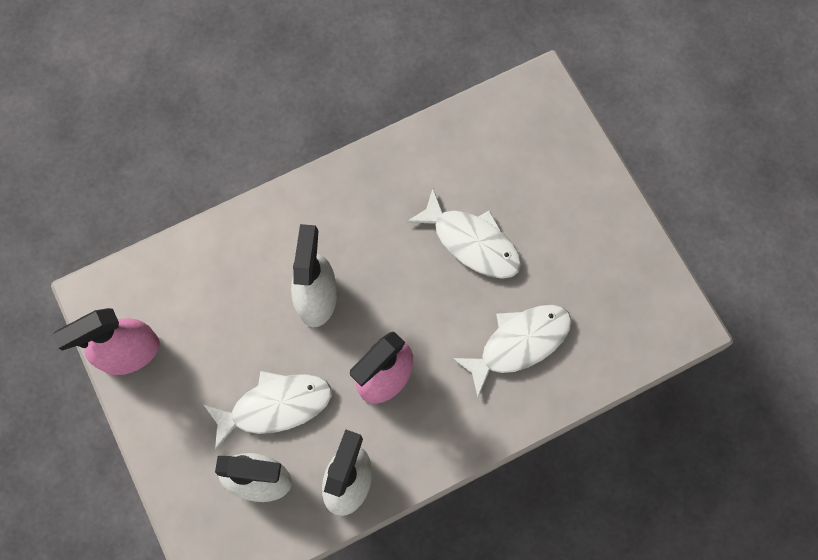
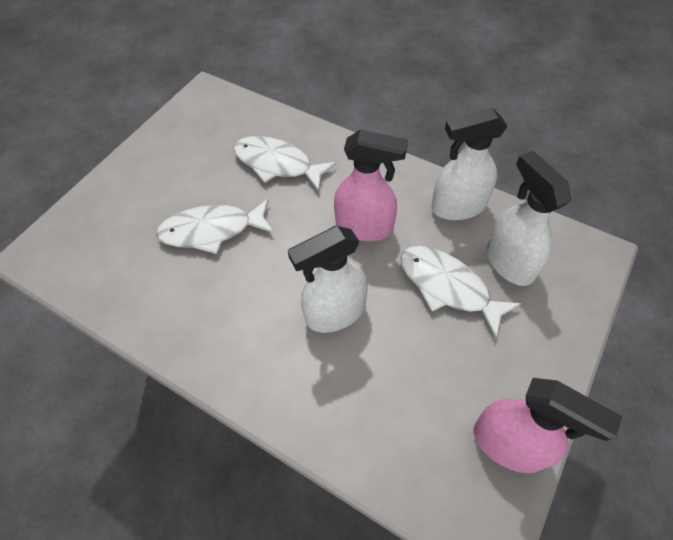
camera: 120 degrees left, 15 degrees down
white fish [406,189,521,279] -> white fish turned 105 degrees counterclockwise [156,199,274,254]

